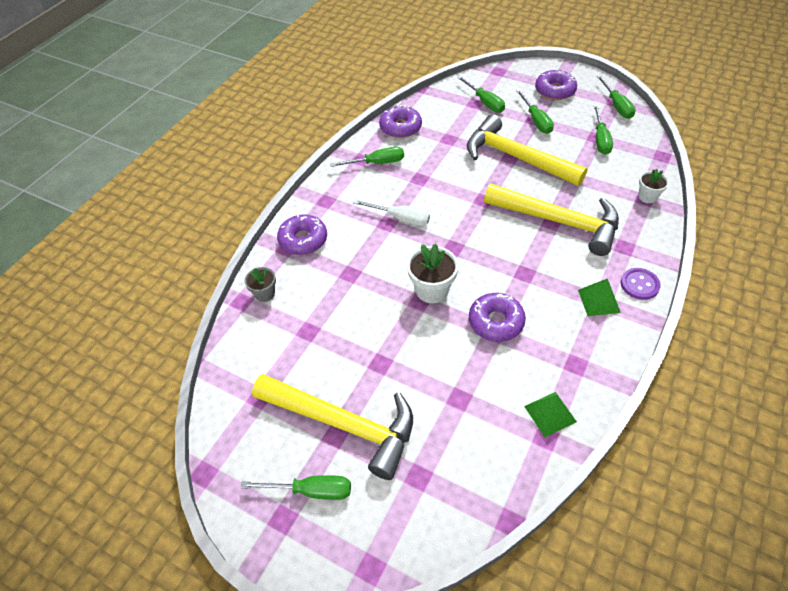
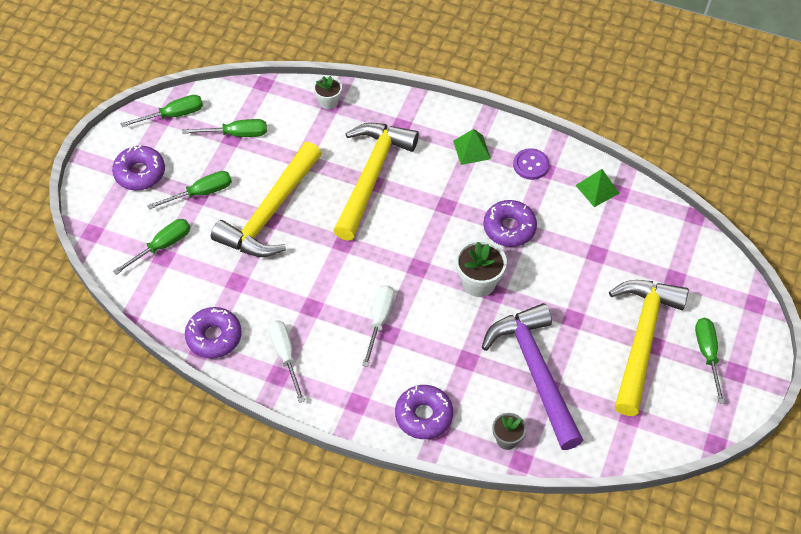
camera: 100 degrees left, 5 degrees up
green screwdriver [330,147,404,167] -> white screwdriver [269,320,305,403]
purple button [621,268,661,300] -> purple button moved to [513,148,549,180]
none -> purple hammer [482,303,583,450]

